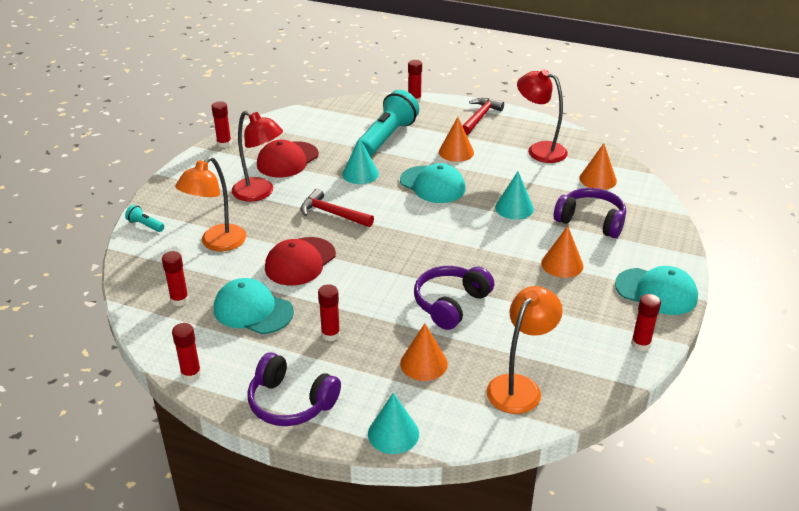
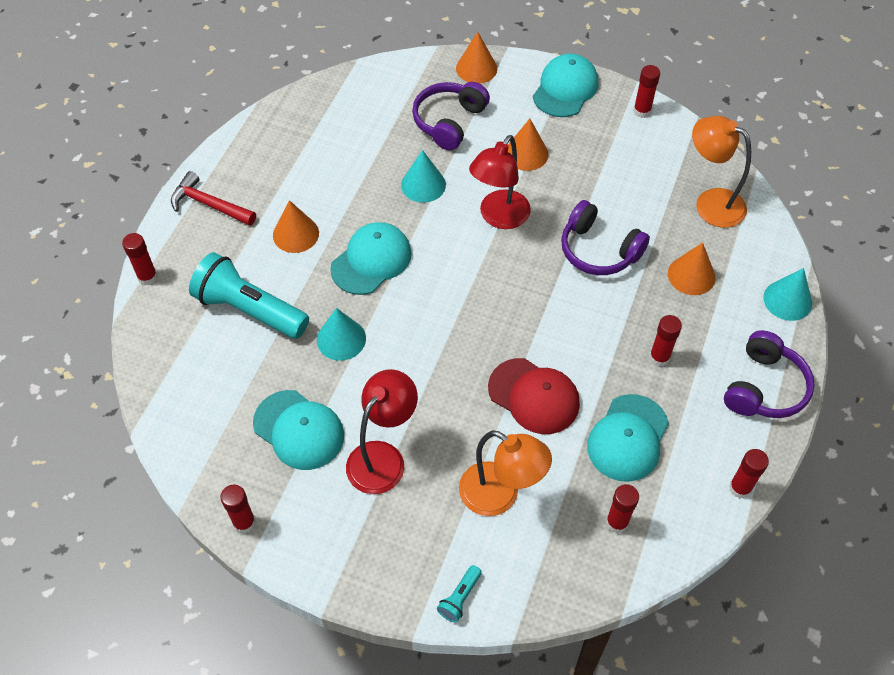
camera: 90 degrees left, 20 degrees up
red cap [257,140,319,178] -> turquoise cap [253,390,344,470]
red hammer [300,189,374,227] -> none
red lamp [517,69,568,163] -> red lamp moved to [469,135,531,229]
orange cone [579,143,617,190] -> orange cone moved to [456,32,497,84]

